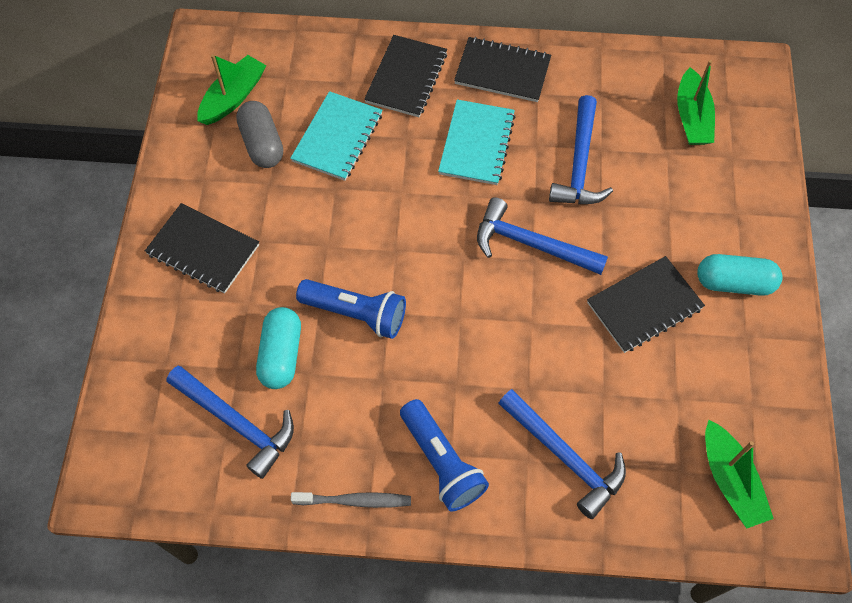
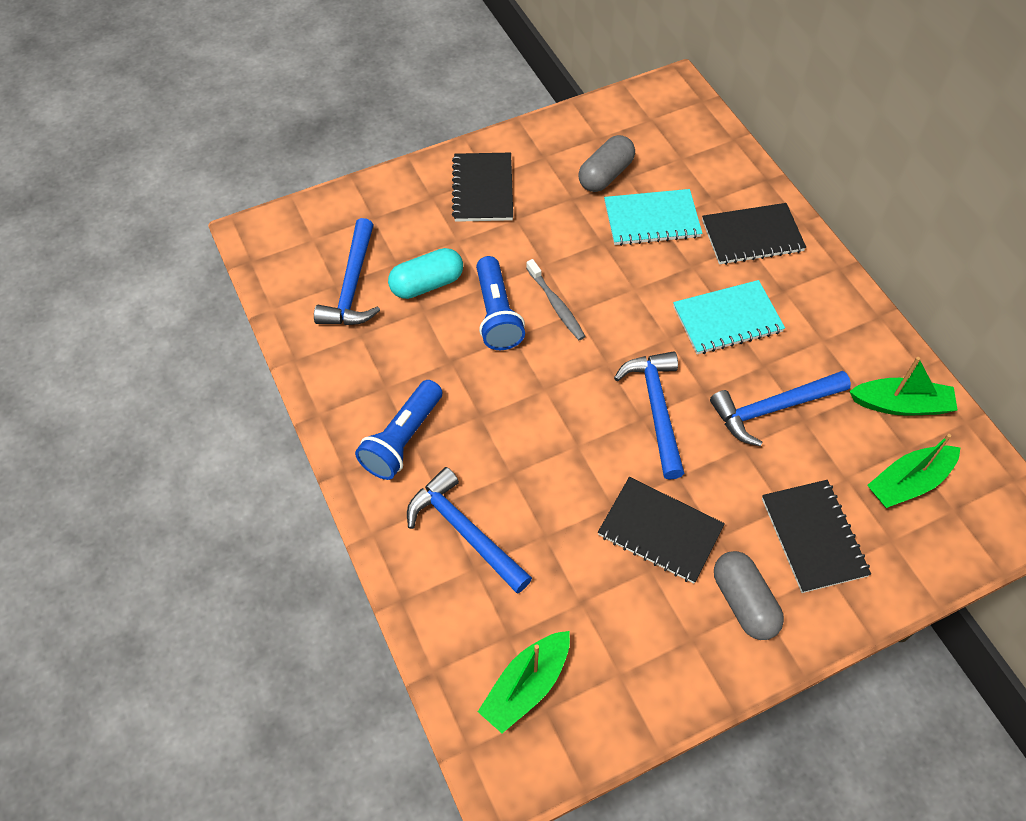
camera: 60 degrees right, 5 degrees down
green boat [197,54,266,125] -> green boat moved to [849,357,957,416]
grey toothbrush [291,492,411,508] -> grey toothbrush moved to [526,259,586,340]
black notebook [454,37,551,102] -> black notebook moved to [762,480,871,593]
blue hammer [498,389,626,519] -> blue hammer turned 120 degrees clockwise [407,467,532,594]
turquoise capsule [697,254,783,296] -> grey capsule [714,551,784,640]

